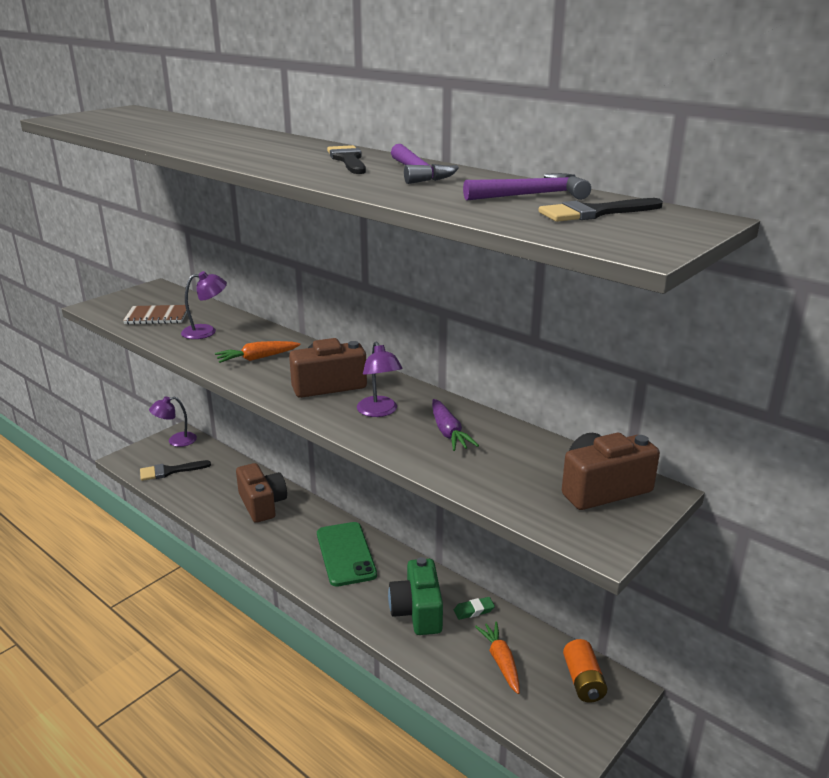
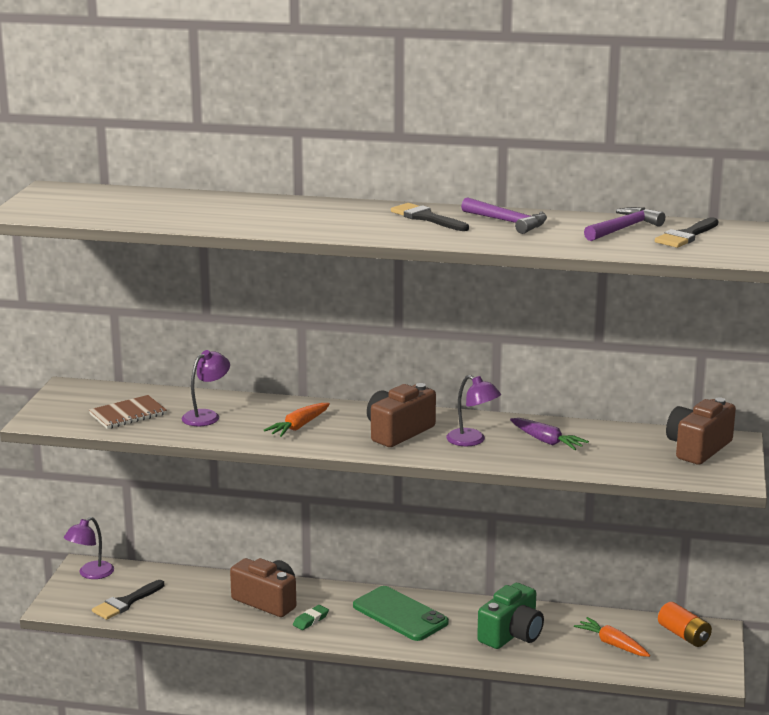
camera: 30 degrees left, 5 degrees down
green camera [388,557,443,635] -> green camera turned 105 degrees counterclockwise [477,583,544,649]
green eraser [454,597,495,620] -> green eraser moved to [293,605,329,630]

